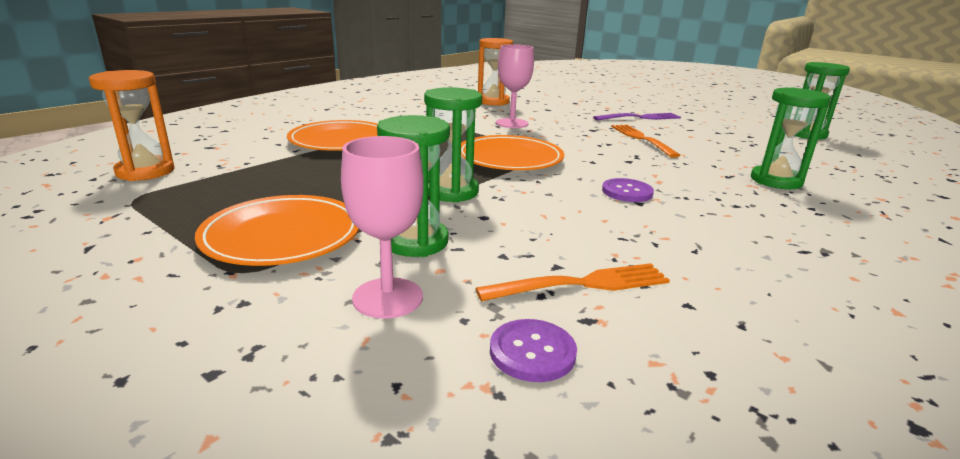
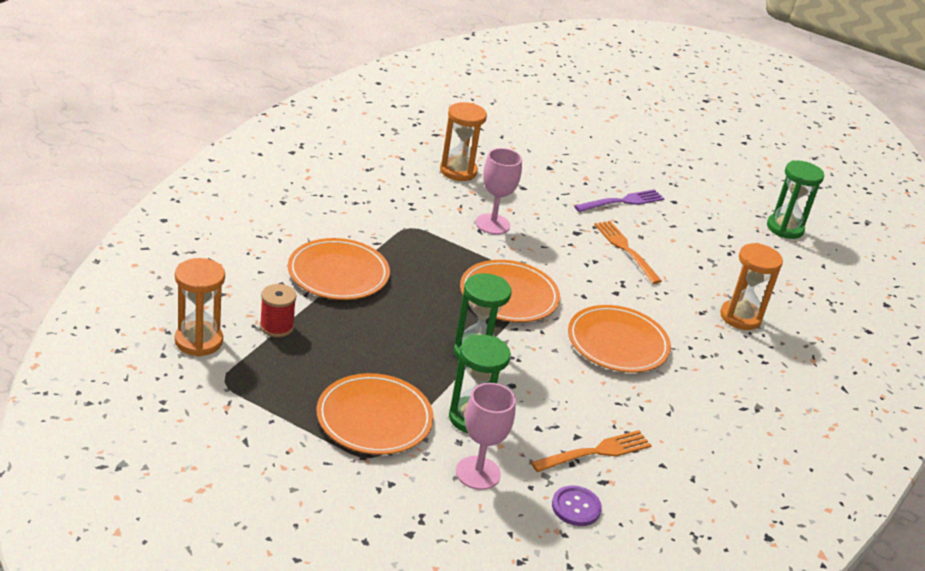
camera: 15 degrees left, 10 degrees up
purple button [602,178,654,202] -> orange plate [568,305,671,373]
green hourglass [751,87,831,189] -> orange hourglass [720,243,783,330]
none -> red spool [260,284,296,337]

